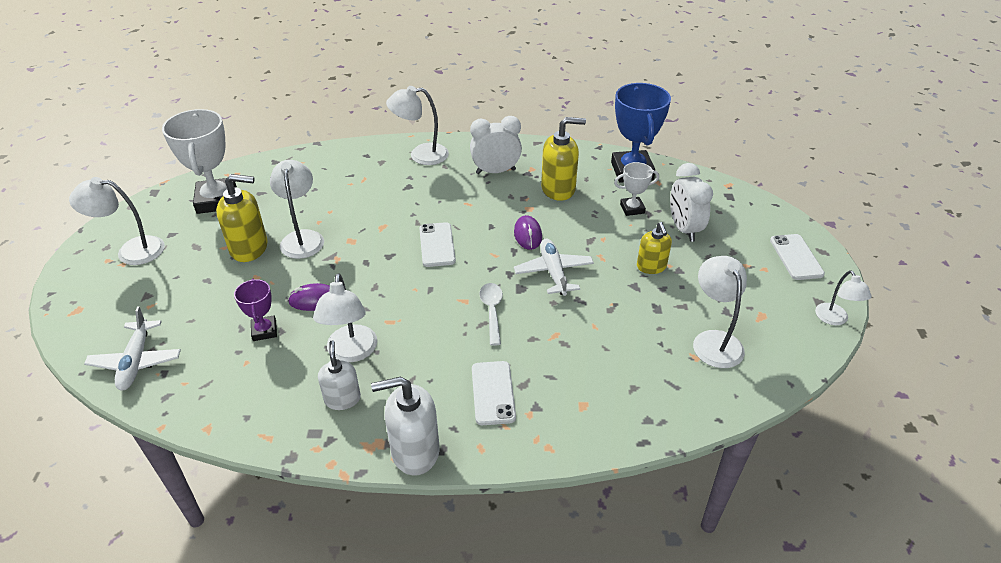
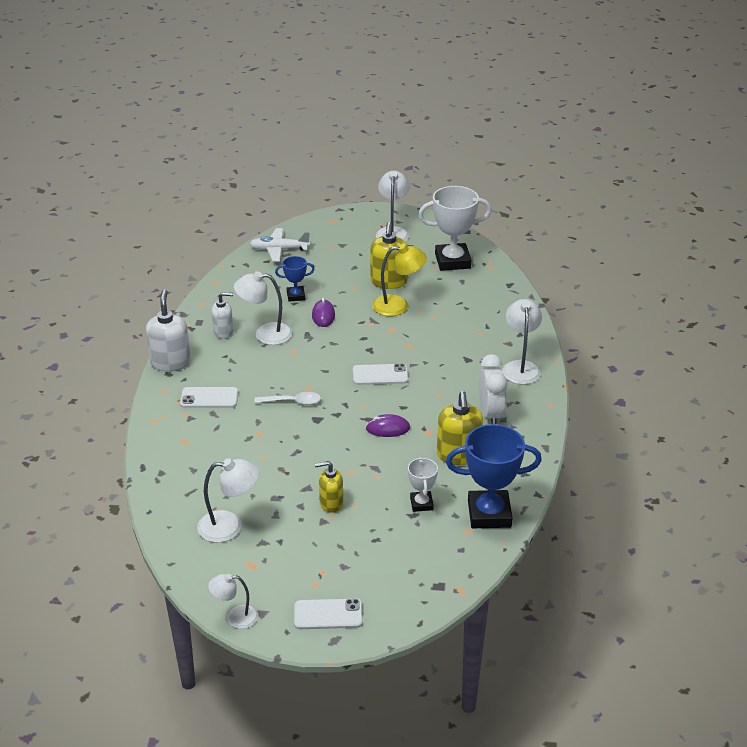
camera: 95 degrees right, 5 degrees down
purple trophy [234,279,277,341] -> blue trophy [275,256,315,302]
white lamp [270,160,324,259] -> yellow lamp [372,244,427,316]
white plane [514,238,594,296] -> none
white clock [670,163,713,242] -> none

